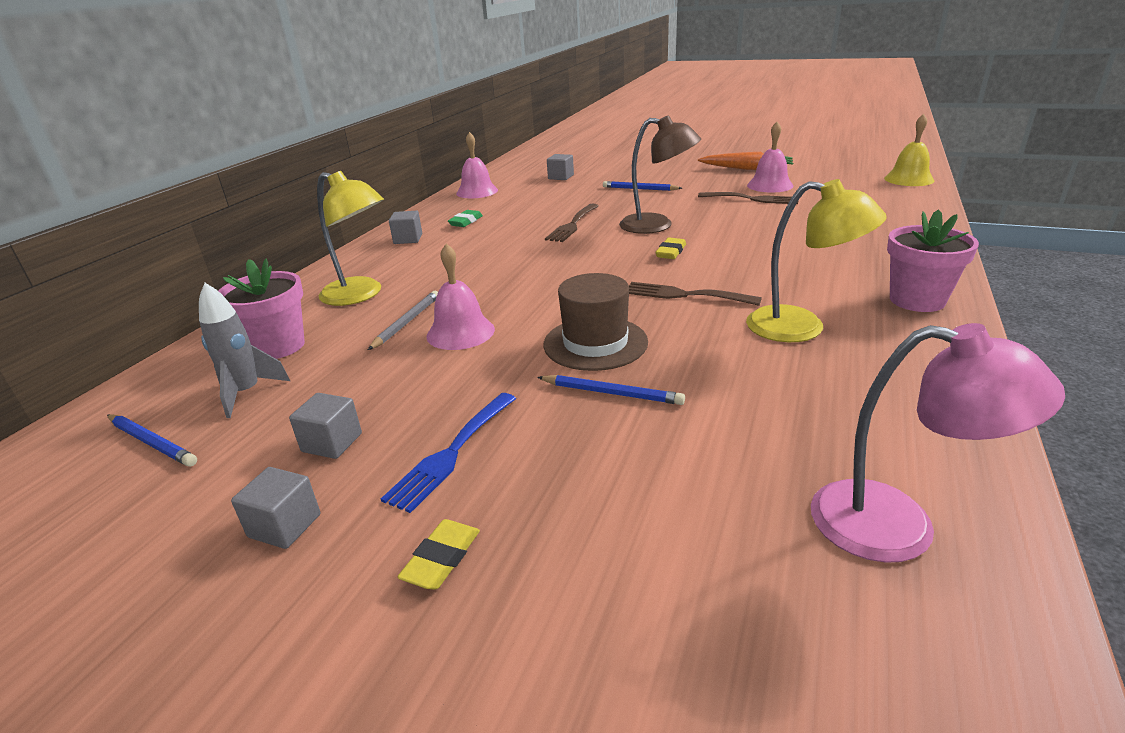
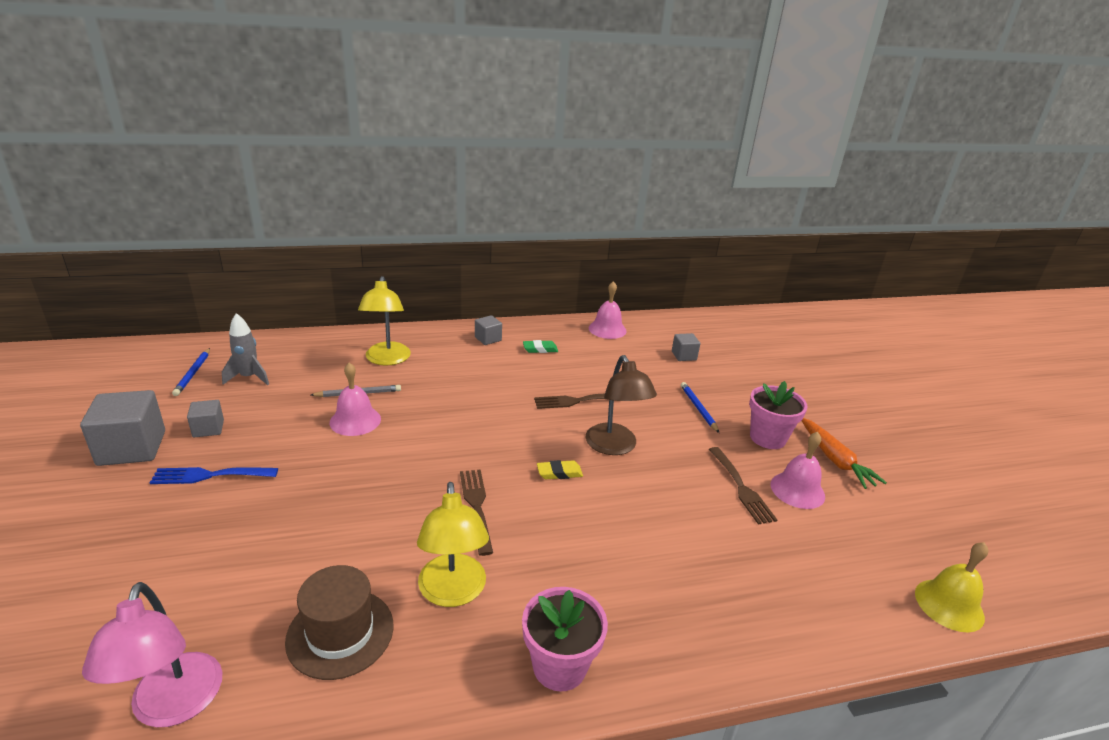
camera: 50 degrees right, 0 degrees up
pink flower pot [218,259,305,359] -> pink flower pot moved to [749,381,808,449]
grey cube [231,467,320,549] -> grey cube [80,390,165,466], size x1.89
yellow eraser [398,519,480,590] -> none
blue pencil [537,375,685,405] -> none
brown hat [543,273,648,371] -> brown hat moved to [285,565,394,680]

